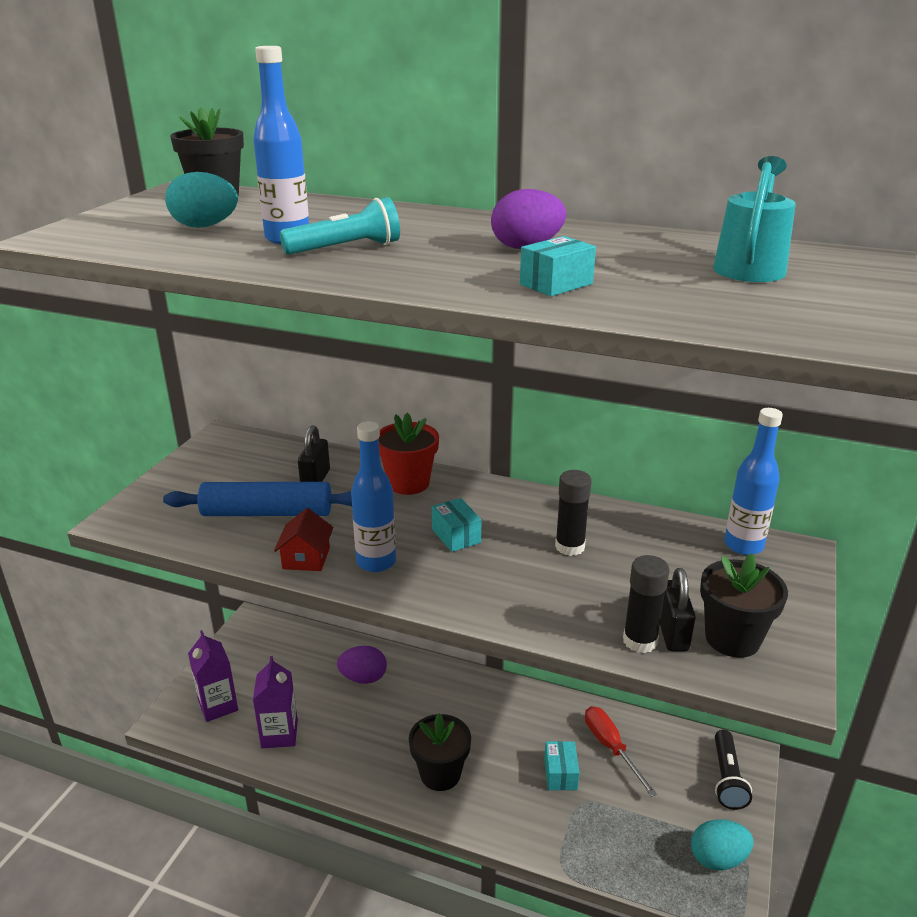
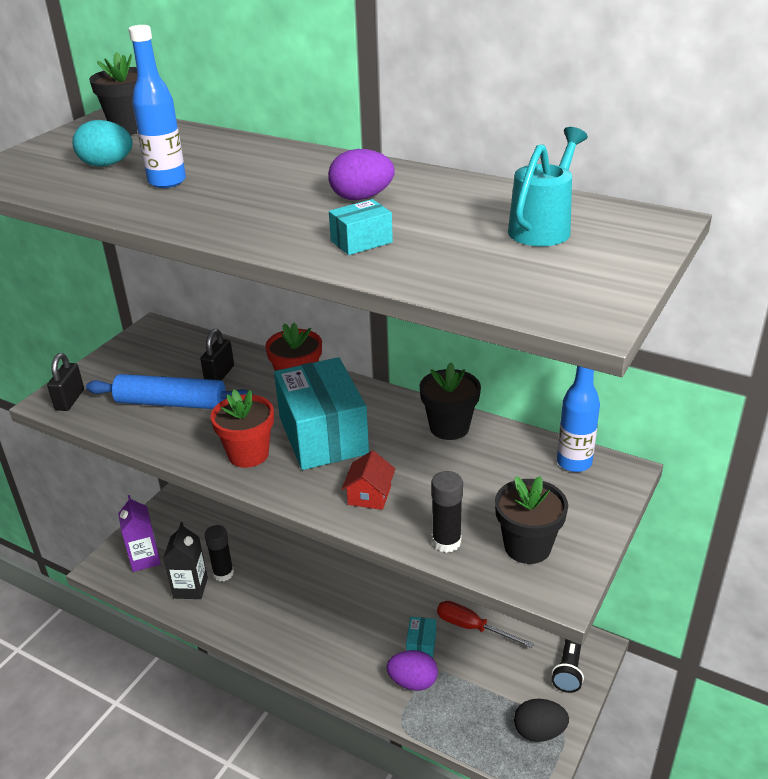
camera: 10 degrees right, 5 degrees up
purple carton [253,656,298,748] -> black carton [163,522,208,599]
red house [274,508,333,571] -> red house moved to [342,450,395,510]
turquoise flashlight [280,197,400,255] -> none
purple egg [337,646,387,684] -> purple egg moved to [387,650,438,691]
blue bottle [351,421,396,572] -> red flower pot [210,390,274,468]
black flower pot [409,713,471,791] -> black flower pot moved to [420,362,481,440]
turquoise box [432,498,481,552] -> turquoise box [274,357,369,470], size x2.36
black glue stick [555,470,592,556] -> black glue stick moved to [205,525,234,581]
red screwdriver [585,706,657,797] -> red screwdriver turned 45 degrees counterclockwise [437,601,534,648]
black padlock [660,568,696,651] -> black padlock moved to [47,353,84,411]
turquoise egg [691,819,754,870] -> black egg [514,699,569,742]

